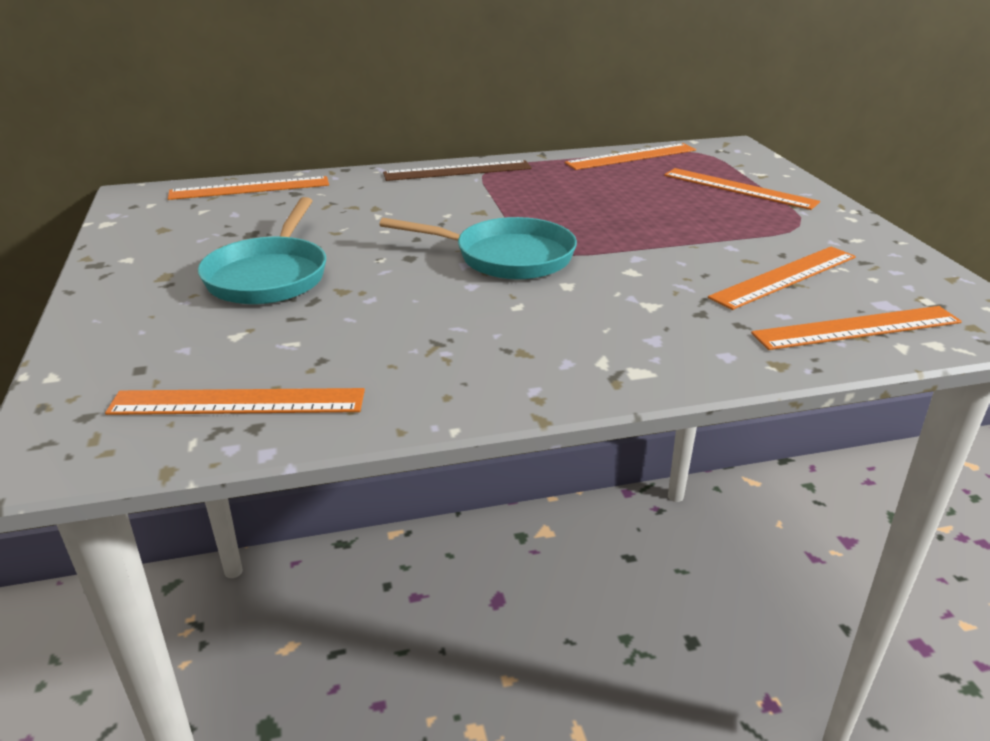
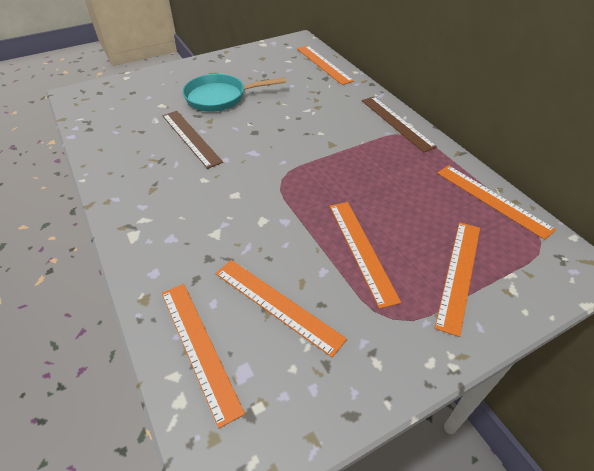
camera: 75 degrees right, 15 degrees up
orange ruler [105,388,365,415] -> orange ruler moved to [330,202,401,309]
turquoise pan [380,217,577,280] -> none
none -> brown ruler [162,111,223,169]

